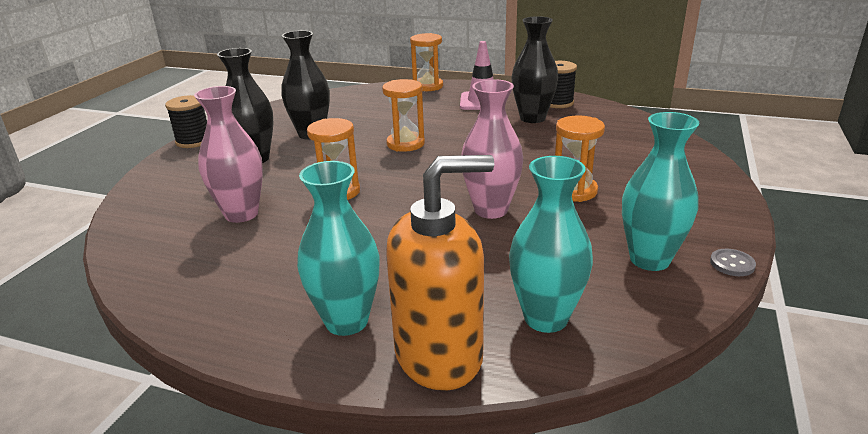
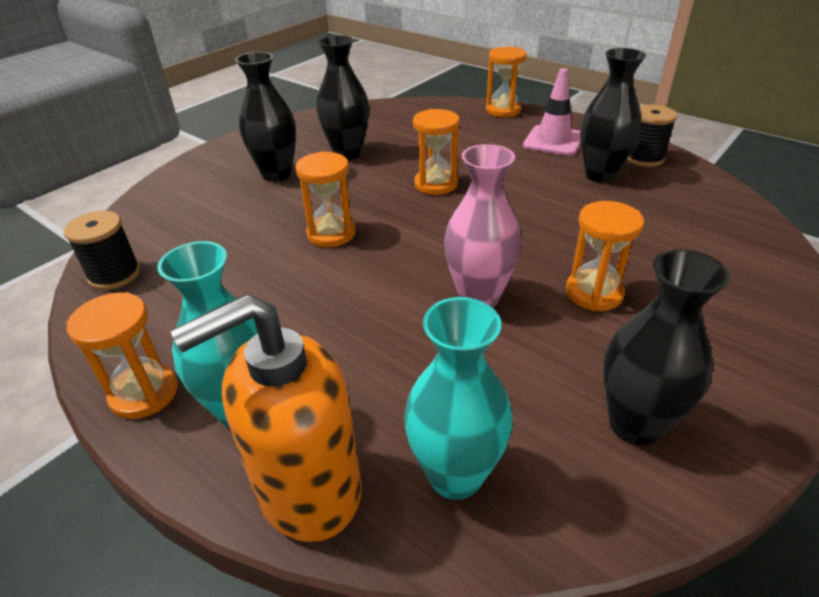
camera: 20 degrees right, 10 degrees up
black spool [165,95,207,148] -> black spool moved to [64,211,140,290]
pink vase [194,86,263,223] -> none
orange soap dispenser [386,155,494,391] -> orange soap dispenser turned 150 degrees clockwise [171,294,362,542]
turquoise vase [622,112,700,271] -> black vase [603,249,730,446]
grey button [710,249,756,276] -> none
none -> orange hourglass [66,292,178,419]

